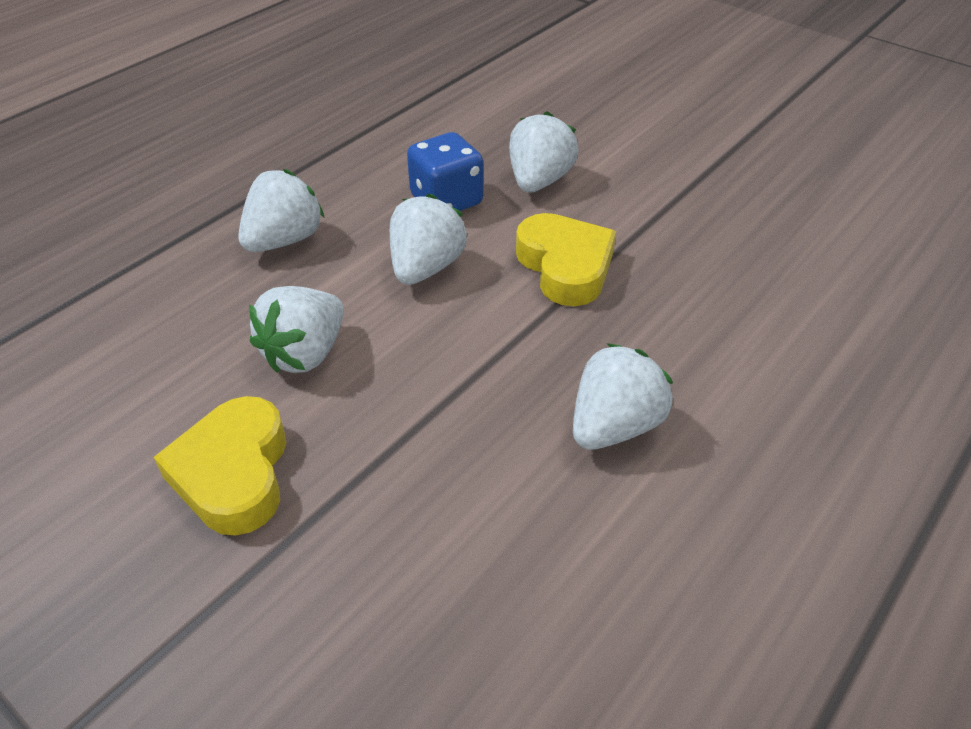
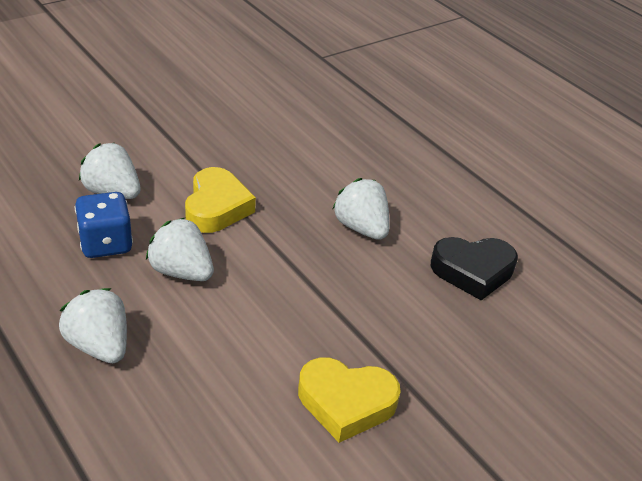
camera: 80 degrees left, 5 degrees down
white strawberry [249,286,344,373] -> none
yellow heart [516,213,616,306] -> yellow heart turned 105 degrees clockwise [185,167,256,233]
none -> black heart [431,237,518,300]

